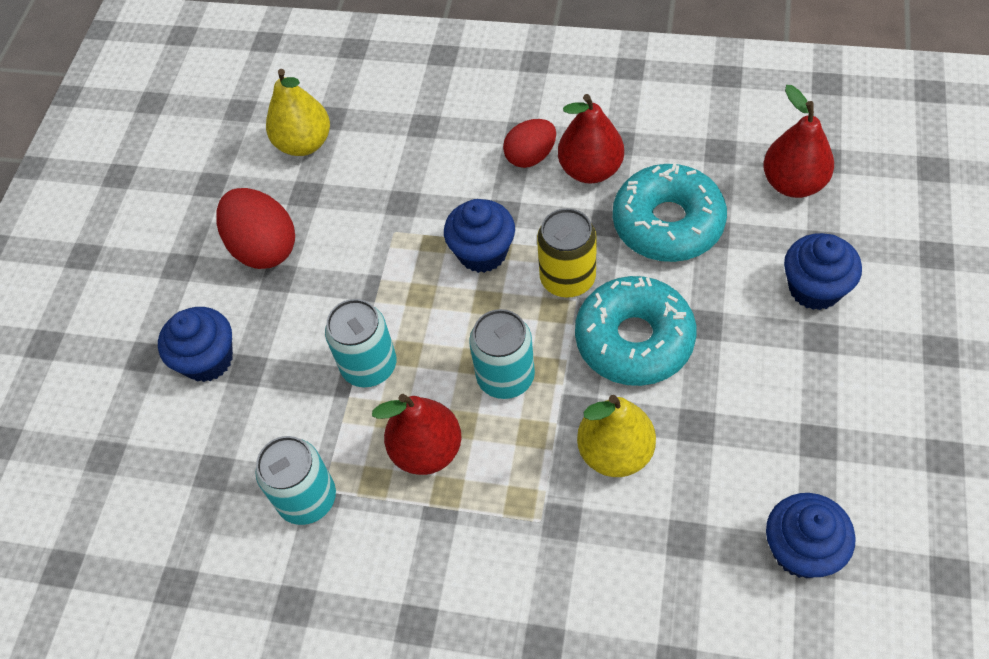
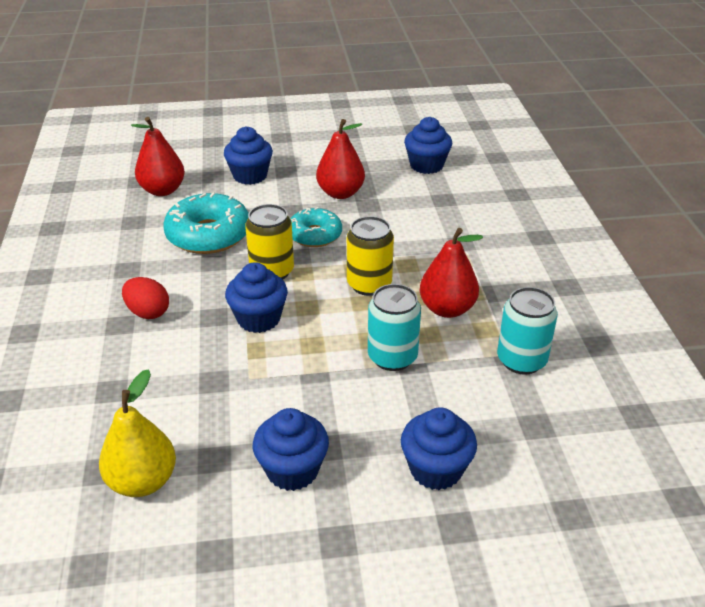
camera: 115 degrees left, 20 degrees down
red egg [216,188,295,269] -> blue cupcake [253,408,329,491]
turquoise can [469,309,535,399] -> yellow can [347,216,394,296]
red pear [558,94,624,184] -> red pear moved to [316,119,365,199]
turquoise donut [575,276,696,386] -> turquoise donut [290,207,342,247], size x0.65
yellow pear [577,395,656,477] -> none

